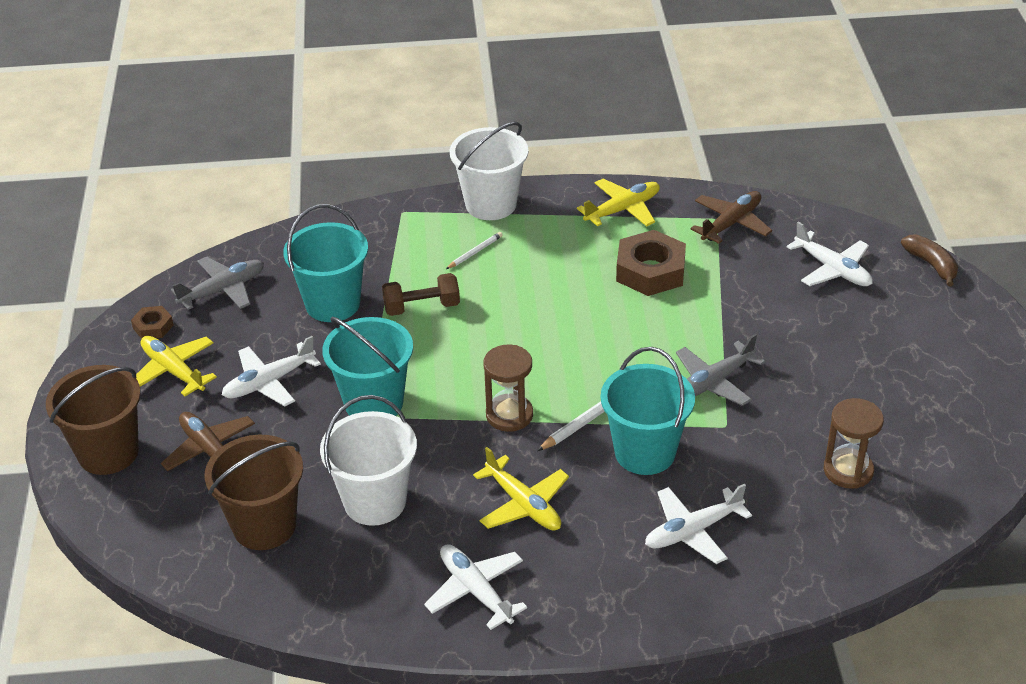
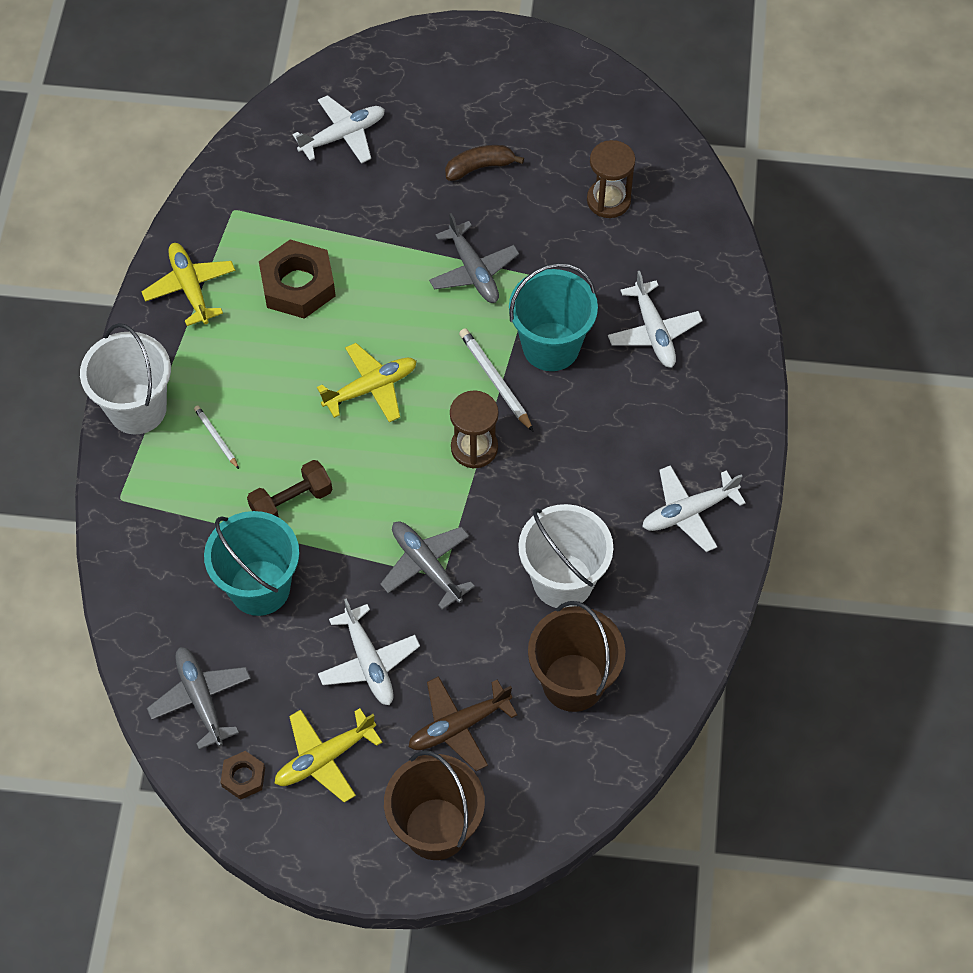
camera: 80 degrees left, 20 degrees up
turquoise bucket [322,317,413,416] -> grey plane [380,522,475,610]
brown dumbbell [382,273,460,316] -> brown dumbbell turned 60 degrees clockwise [247,460,332,517]
yellow plane [473,447,569,531] -> yellow plane moved to [317,343,417,422]
brown plane [691,191,772,244] -> none
brown banana [901,234,958,286] -> brown banana moved to [445,145,524,181]

